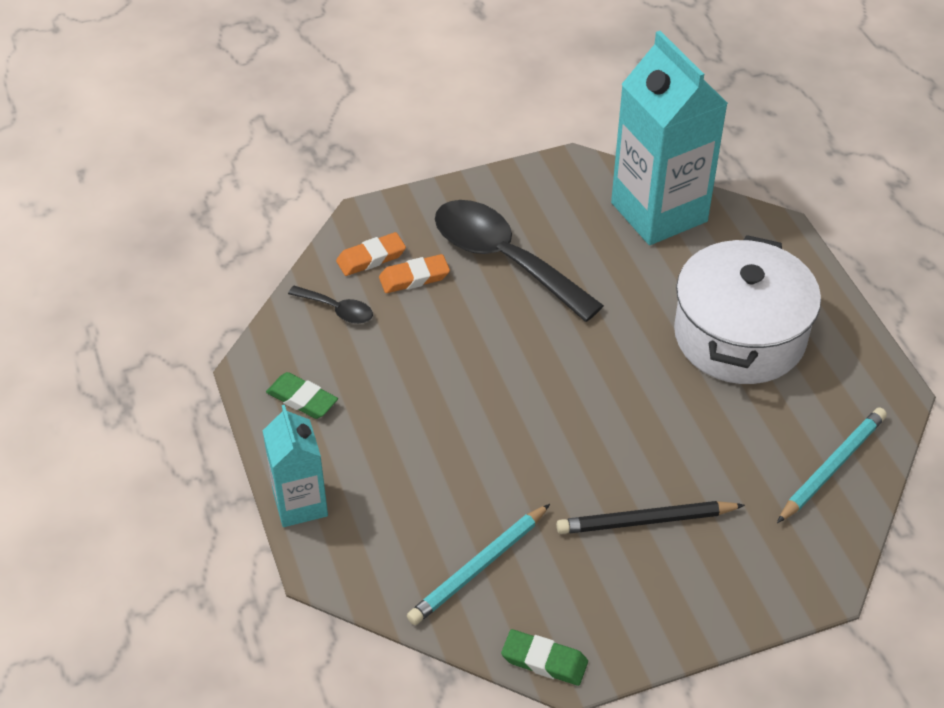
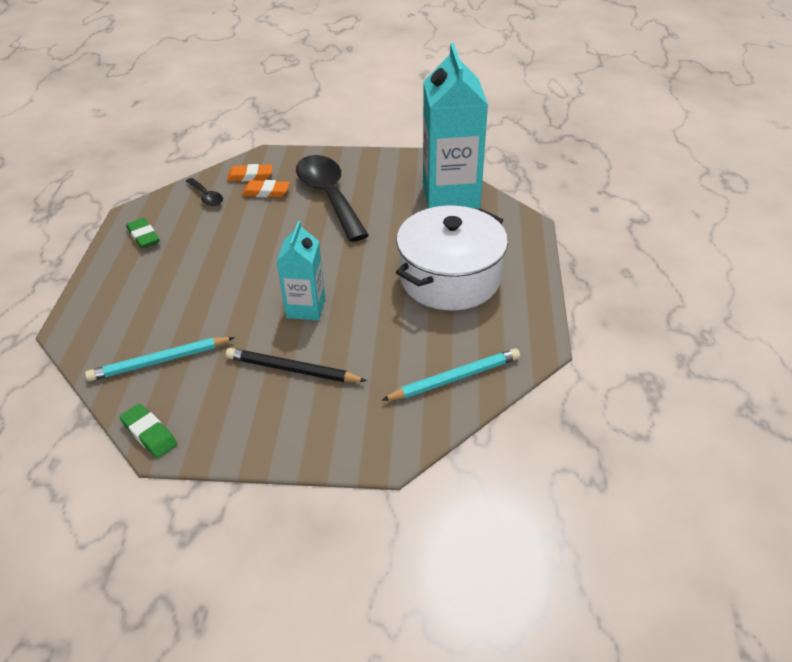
camera: 25 degrees right, 5 degrees down
turquoise carton [263,405,328,527] -> turquoise carton moved to [276,221,325,320]

